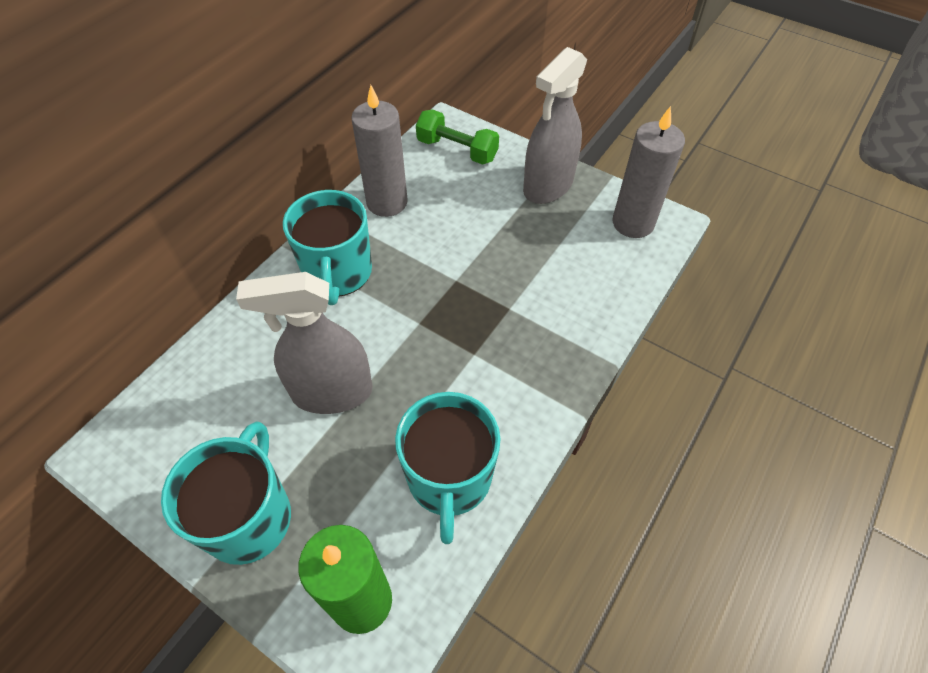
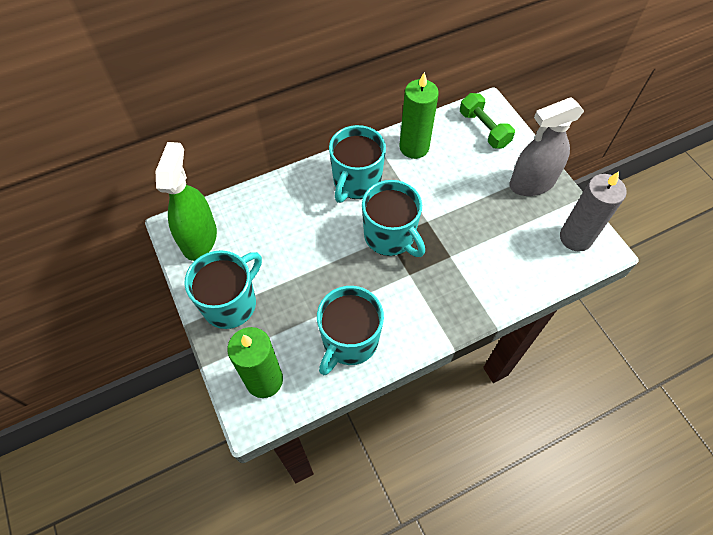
camera: 30 degrees right, 5 degrees up
grey spray bottle [236,272,373,414] -> none
grey candle [351,85,408,217] -> green candle [399,72,439,159]
none -> green spray bottle [156,142,217,261]
none -> turquoise mug [362,180,425,257]

